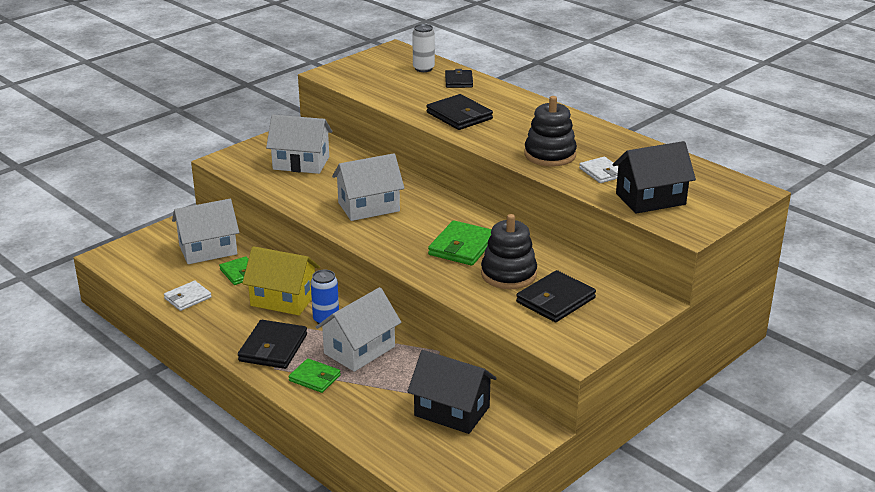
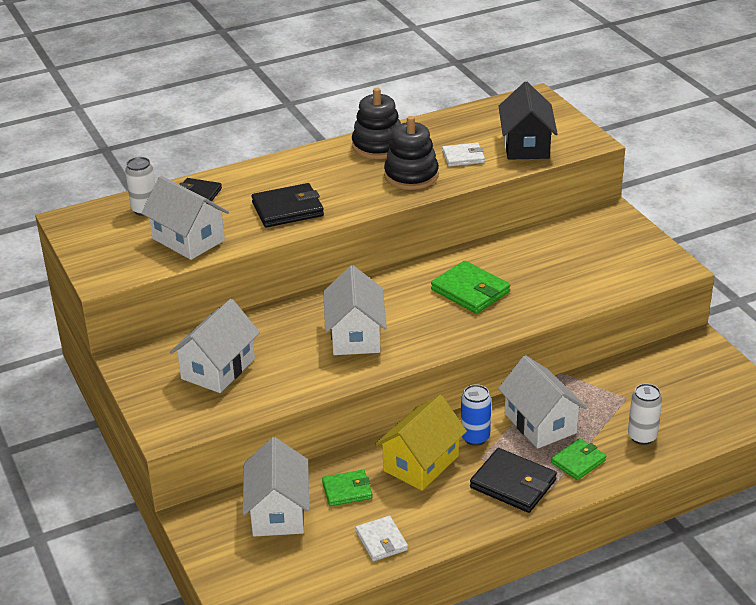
camera: 70 degrees left, 5 degrees up
black house [407,350,497,434] -> none
black stacking toy [481,214,537,289] -> black stacking toy moved to [352,88,401,159]
black wallet [516,270,596,322] -> none
none -> white house [141,176,229,260]
none -> white can [628,383,662,445]

